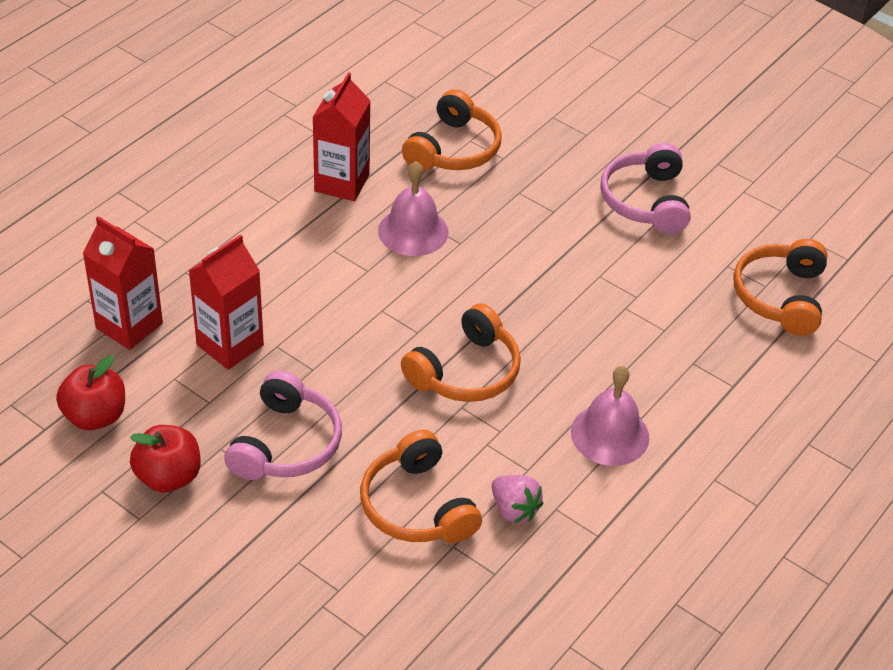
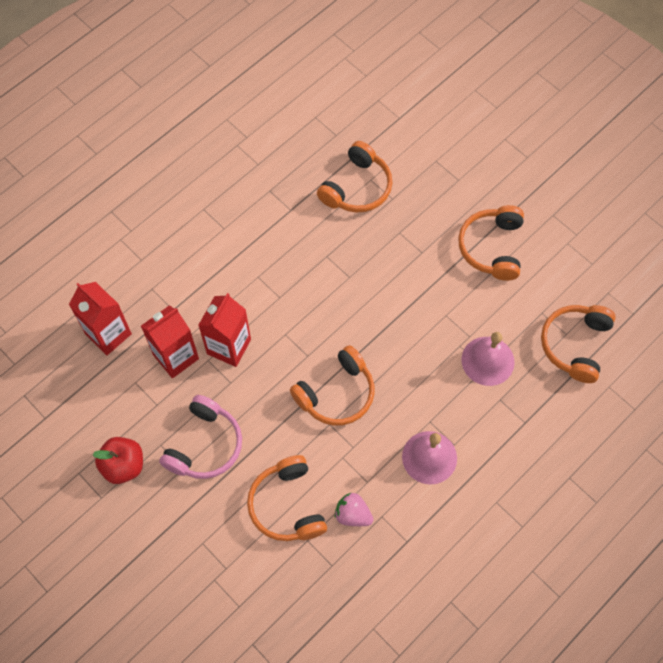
camera: 10 degrees right, 20 degrees up
red apple [56,356,125,430] -> none
red carton [313,72,371,201] -> red carton moved to [198,293,251,367]
pink bell [378,161,449,256] -> pink bell moved to [461,332,515,386]
pink strawberry [492,475,543,523] -> pink strawberry turned 150 degrees clockwise [335,493,374,526]
pink headphones [600,143,691,234] -> orange headphones [458,205,524,281]

